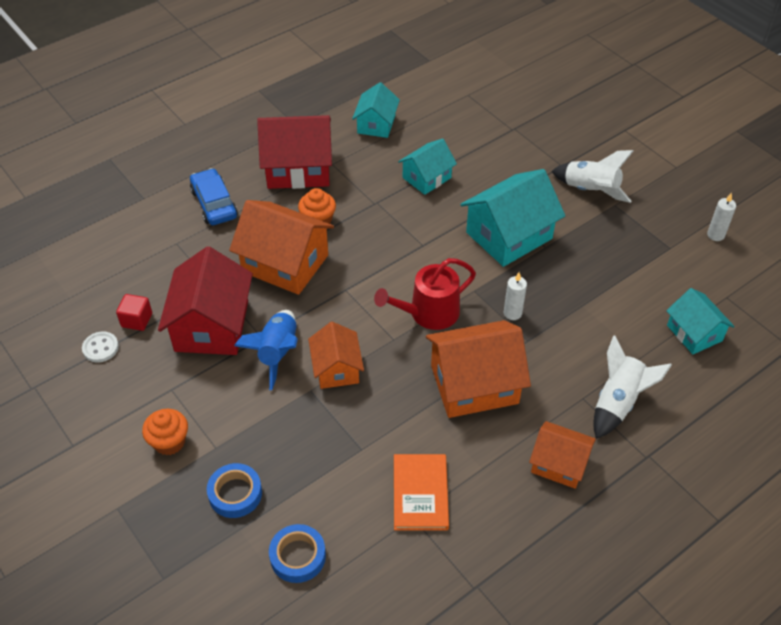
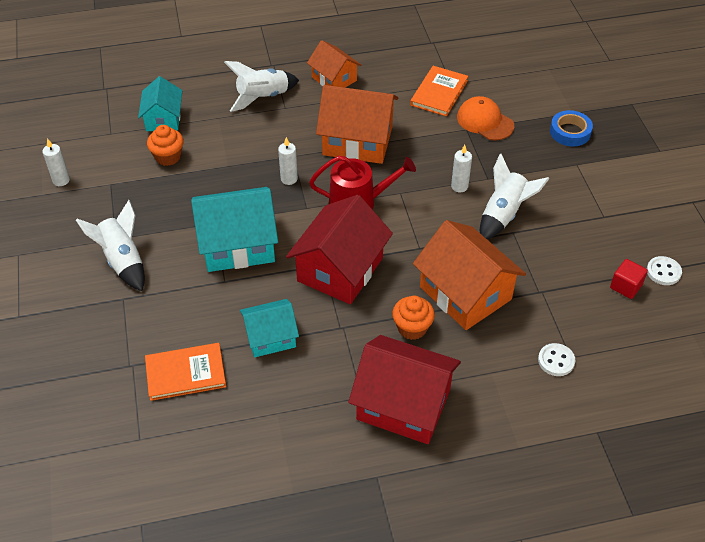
camera: 155 degrees left, 0 degrees up
orange cupcake [142,409,188,456] -> orange cupcake moved to [147,125,184,166]
red house [158,246,253,355] -> red house moved to [286,195,393,304]
blue car [190,168,238,225] -> none
blue rocket [234,310,298,390] -> white rocket [480,154,549,240]
blue tape [269,524,326,583] -> none
orange house [308,322,364,389] -> white candle [451,145,472,192]
turquoise house [352,82,400,138] -> none
none -> orange book [145,343,226,401]
none -> orange cap [457,96,514,141]
none -> white button [538,343,575,376]

